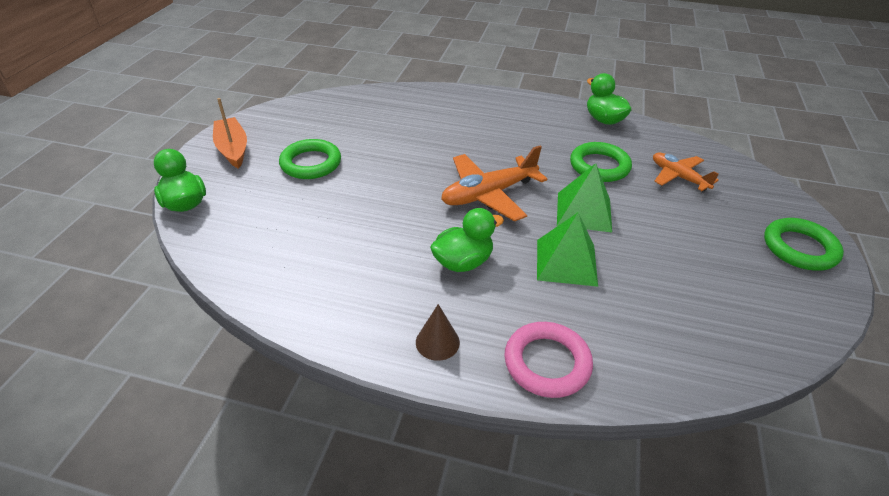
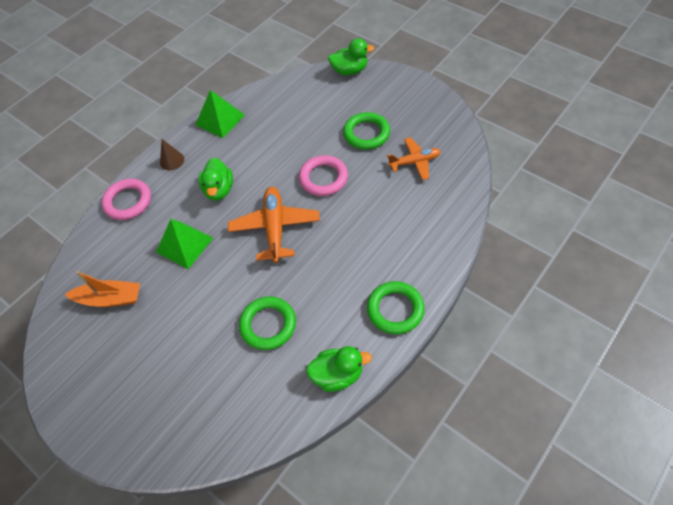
camera: 120 degrees right, 15 degrees up
orange boat [213,98,247,169] -> orange boat moved to [65,271,140,307]
green pyramid [557,163,612,233] -> green pyramid moved to [195,90,245,138]
orange plane [653,152,719,191] -> orange plane moved to [387,137,441,180]
green ring [764,218,844,271] -> green ring moved to [367,281,425,334]
none -> pink ring [299,155,348,196]

